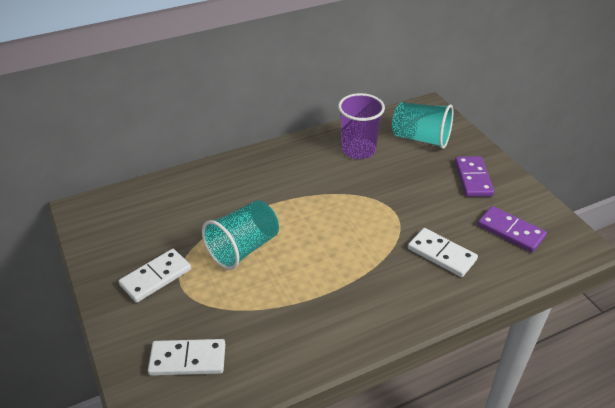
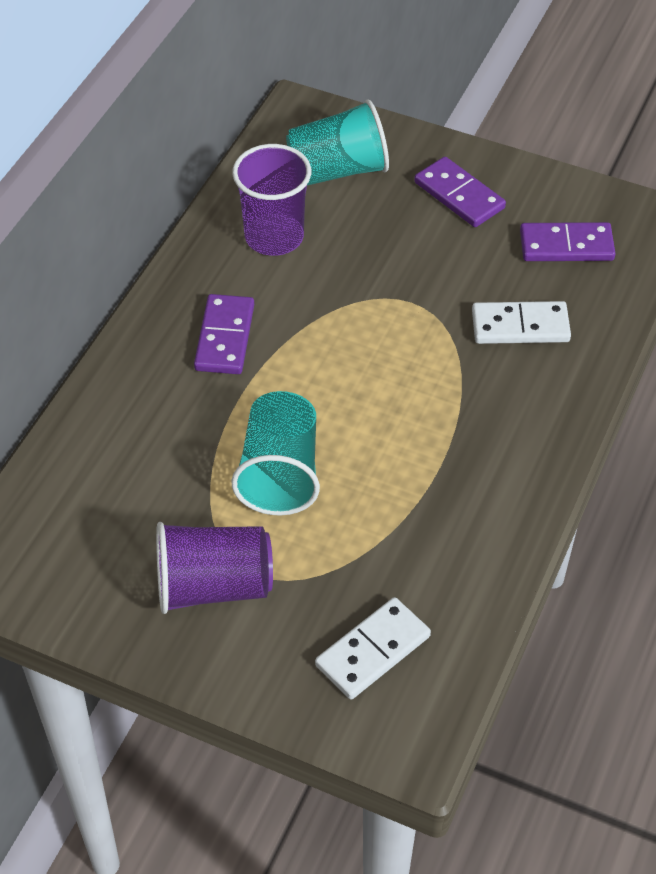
camera: 40 degrees left, 10 degrees up
white domino [119,249,191,303] -> purple cup [156,522,273,614]
none -> purple domino [194,294,254,374]

